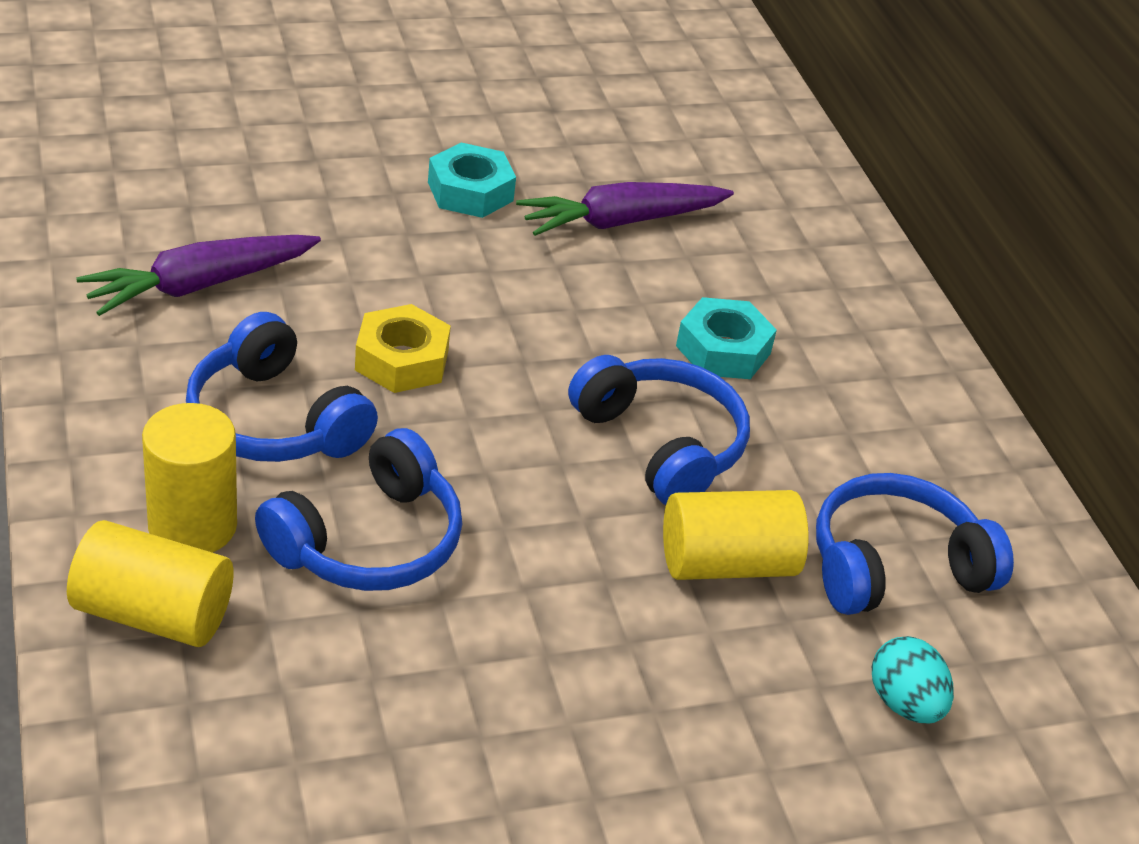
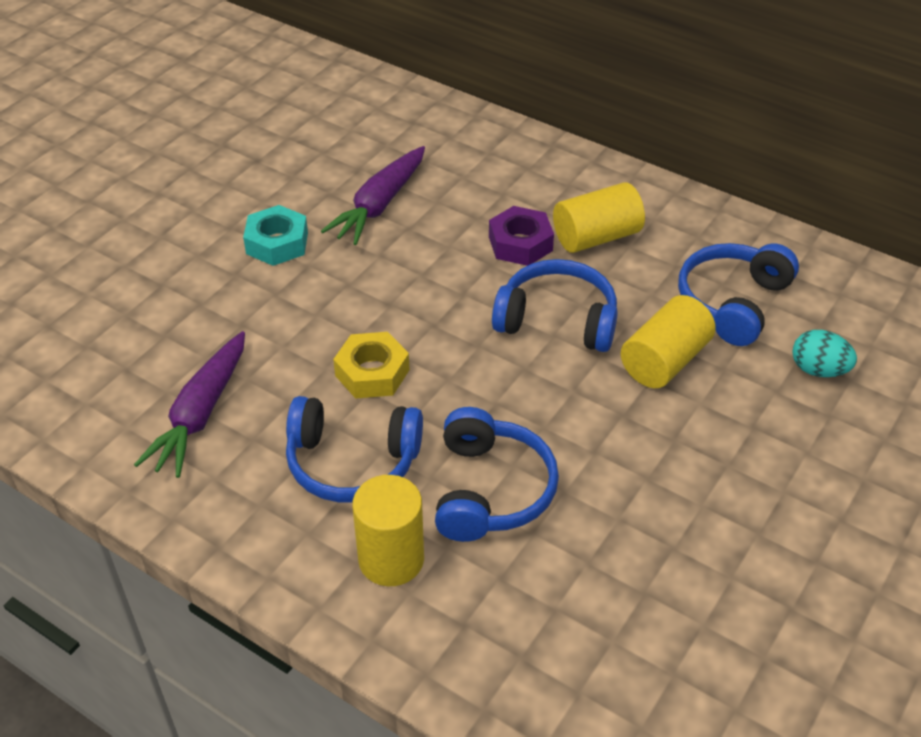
camera: 35 degrees left, 5 degrees up
yellow cylinder [67,520,234,647] -> yellow cylinder moved to [553,182,645,253]
turquoise nut [676,297,777,379] -> purple nut [489,206,554,266]

